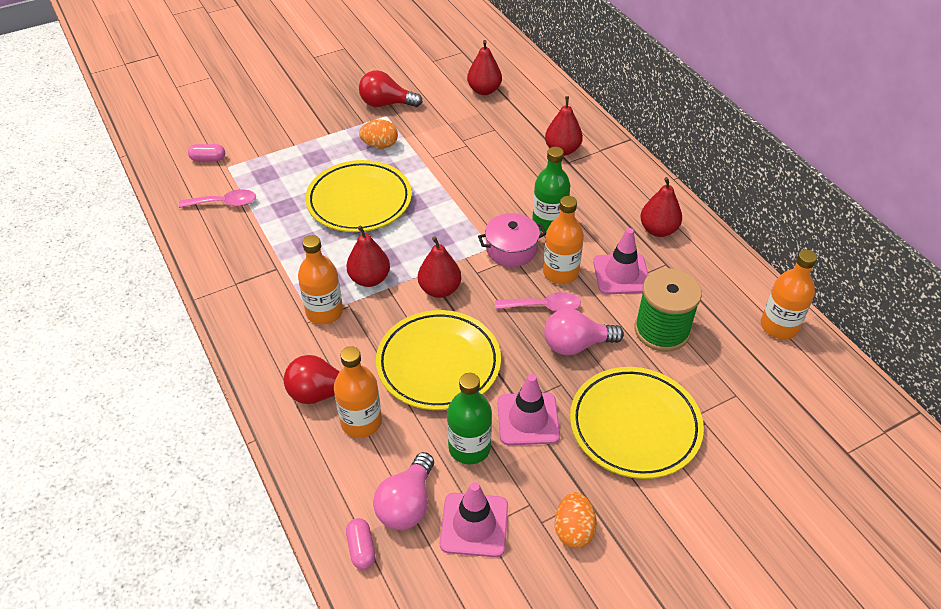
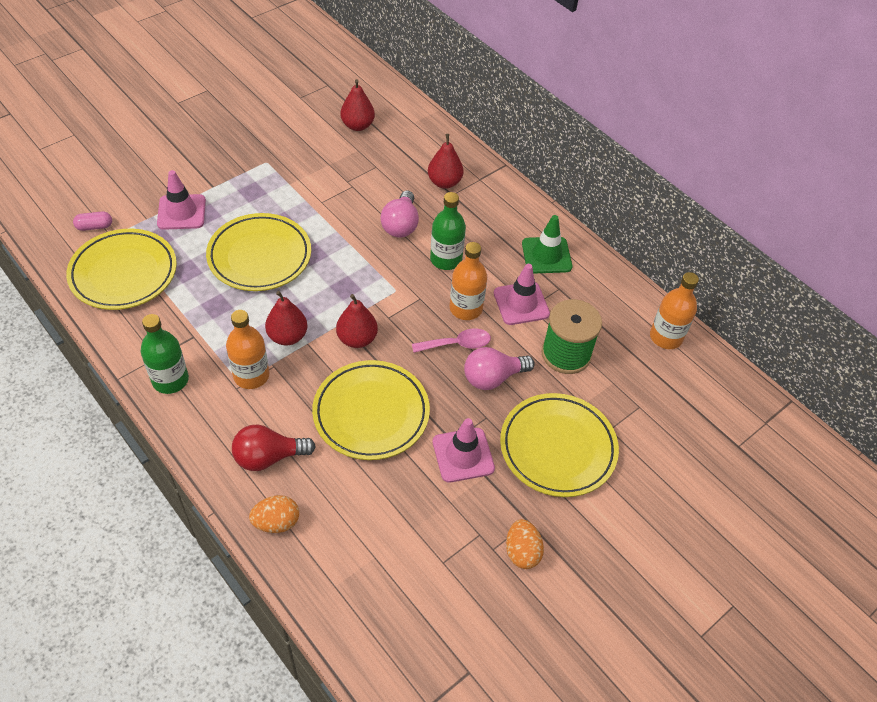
camera: 15 degrees left, 5 degrees up
pink spoon [179,189,256,208] -> yellow plate [66,229,177,310]
orange bottle [334,346,382,438] -> none
pink capsule [346,518,376,570] -> none
red light bulb [359,70,423,107] -> none
orange egg [359,120,398,149] -> orange egg moved to [249,495,299,533]
pink light bulb [373,452,434,530] -> pink light bulb moved to [380,191,419,238]
pink traffic cone [440,482,508,557] -> pink traffic cone moved to [157,170,206,230]
green bottle [447,373,492,464] -> green bottle moved to [141,314,189,394]
pink pot [478,213,546,267] -> none
red pear [640,177,682,237] -> green traffic cone [522,215,572,273]

